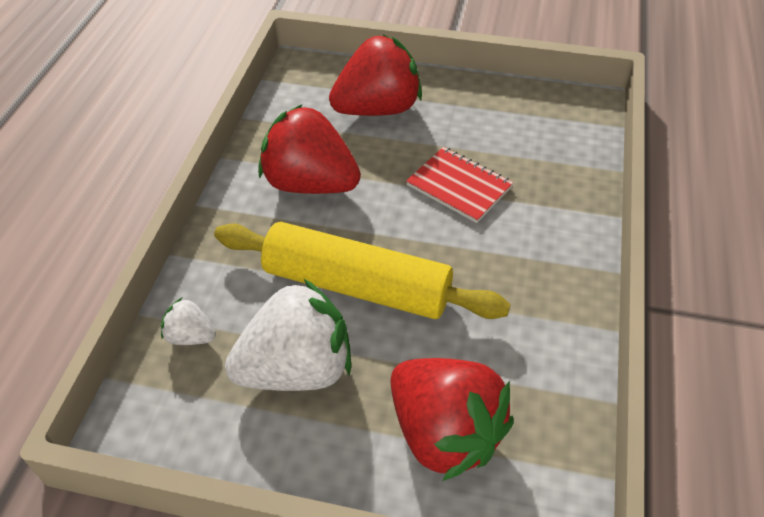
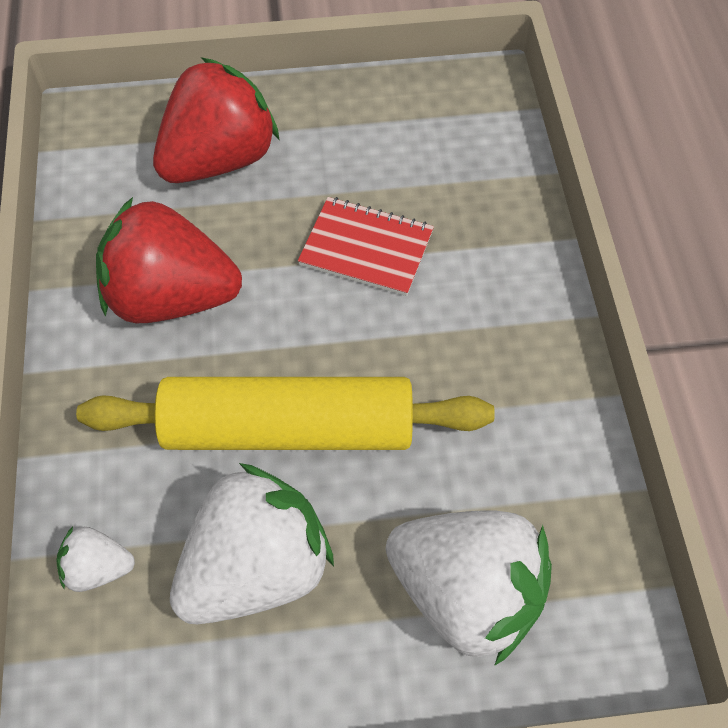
camera: 20 degrees left, 10 degrees up
red strawberry [390,358,514,481] -> white strawberry [386,510,552,666]

